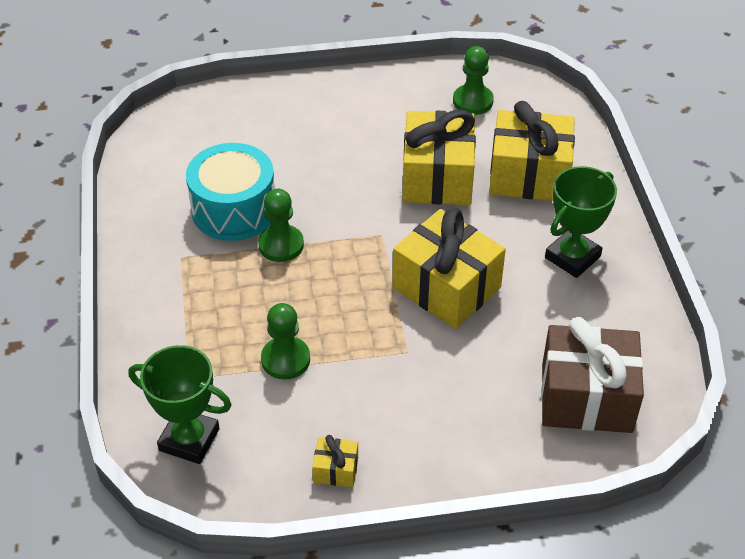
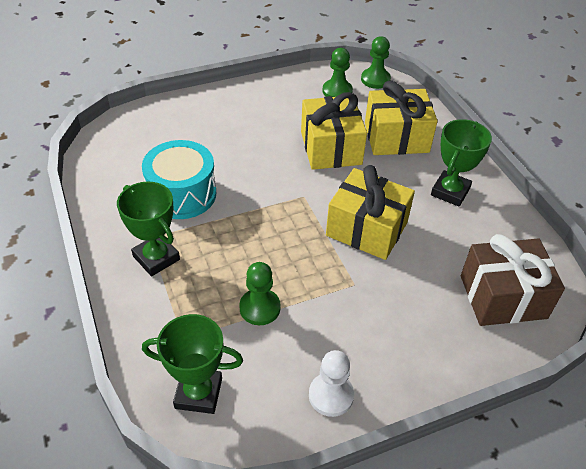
camera: 15 degrees left, 0 degrees up
green pawn [258,189,304,262] -> green pawn moved to [361,36,391,89]
yellow gift [312,435,358,487] -> white pawn [309,350,354,417]
none -> green trophy [117,182,180,276]

